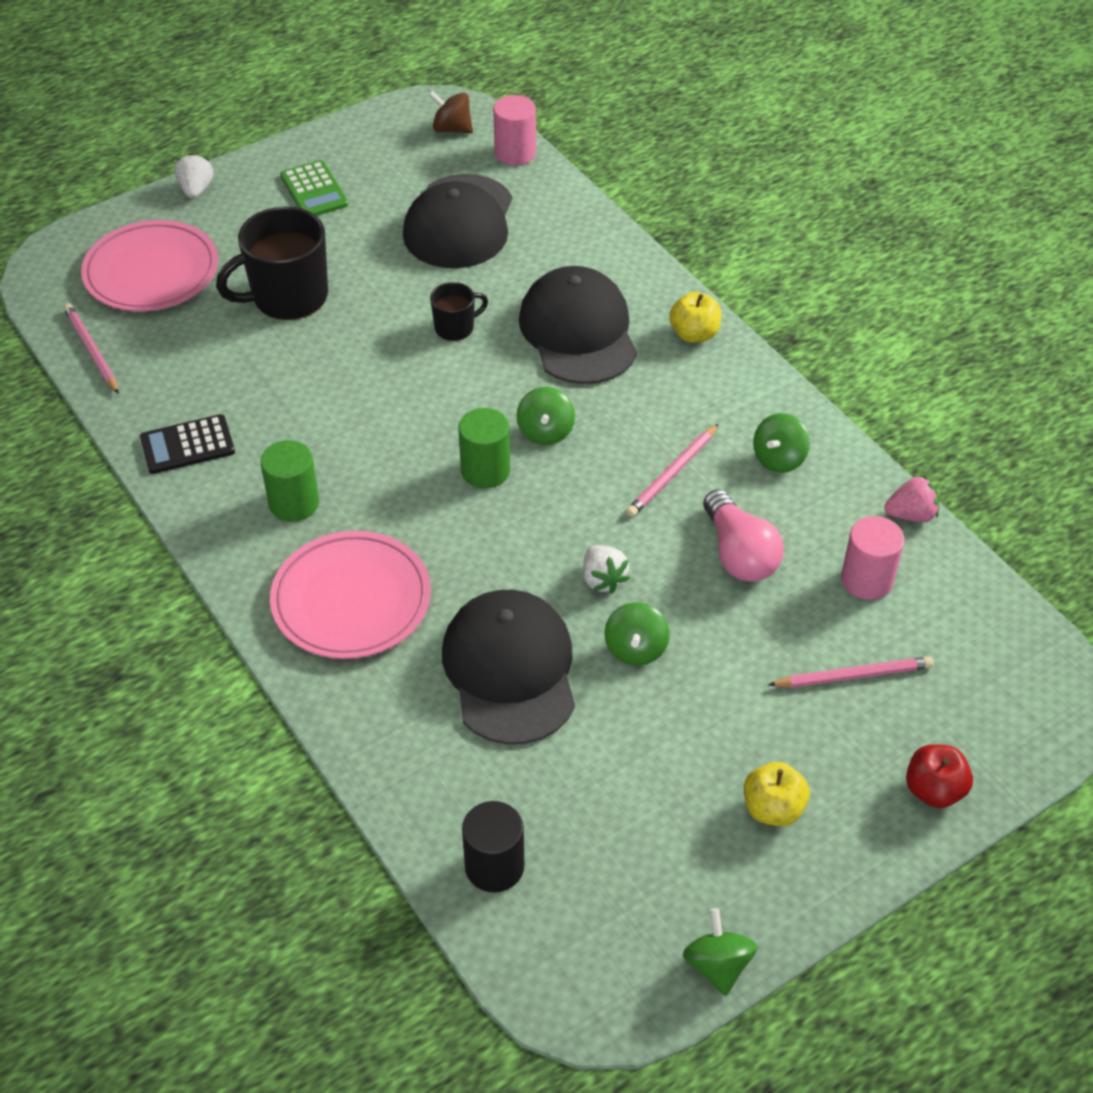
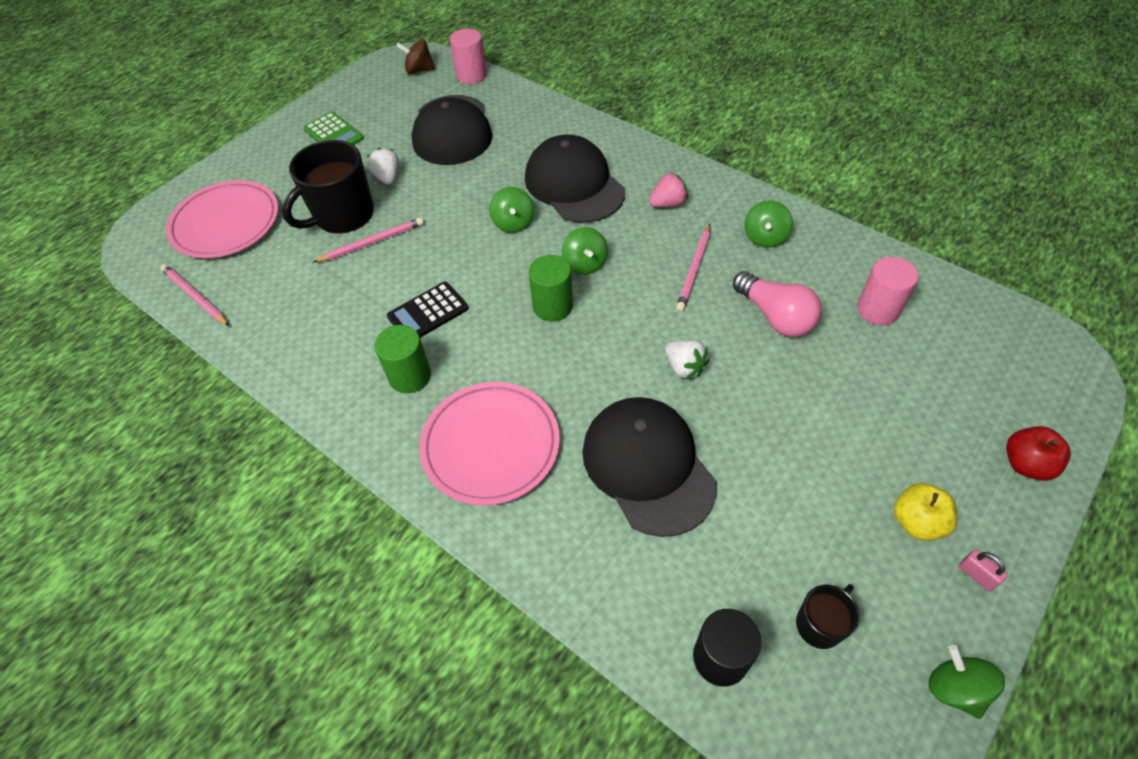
camera: 15 degrees left, 5 degrees up
black calculator [140,414,235,474] -> black calculator moved to [387,282,468,338]
white strawberry [174,153,213,199] -> white strawberry moved to [367,148,399,185]
black mug [430,282,488,341] -> black mug moved to [796,584,860,649]
green spinning top [605,603,670,665] -> green spinning top moved to [489,187,534,233]
yellow apple [669,292,721,343] -> none
pink pencil [768,657,934,688] -> pink pencil moved to [313,218,424,262]
pink strawberry [884,476,939,522] -> pink strawberry moved to [649,172,688,207]
none -> pink padlock [959,549,1008,591]

